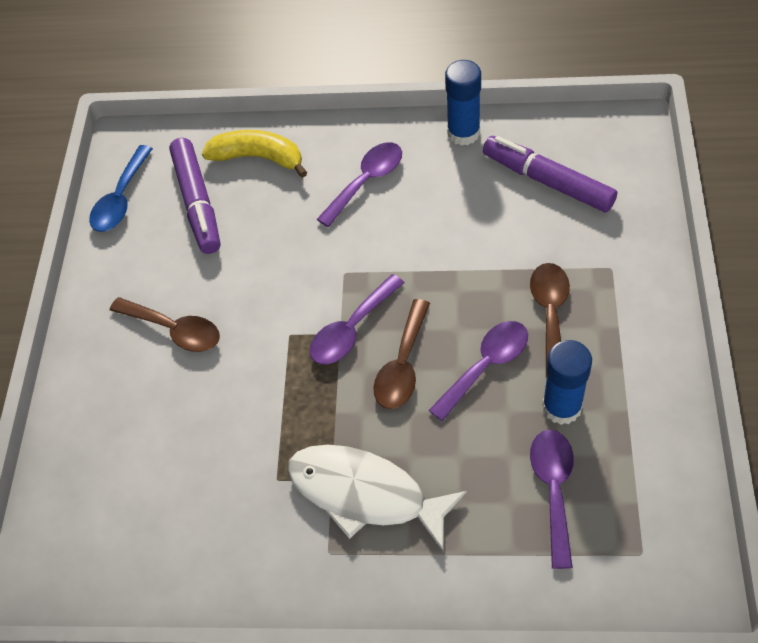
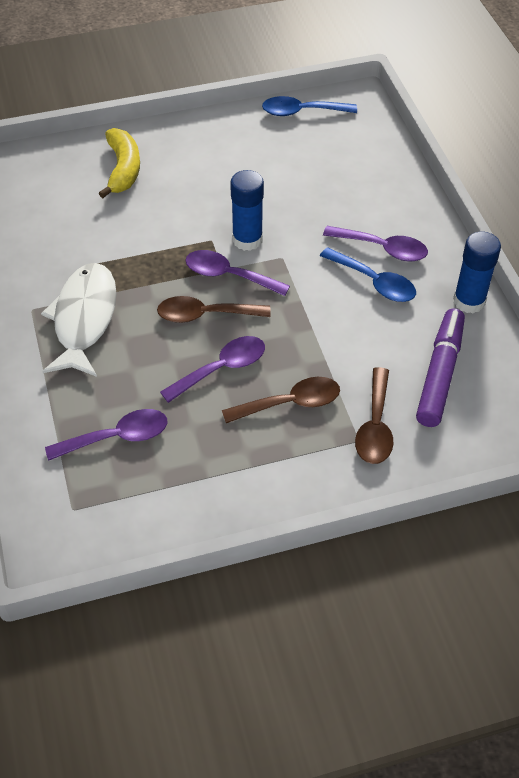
camera: 65 degrees right, 5 degrees down
brown spoon [110,297,220,352] -> brown spoon moved to [355,367,393,464]
purple marker [169,138,220,254] -> none
yellow banana [202,130,308,178] -> yellow banana moved to [99,128,140,198]
purple spoon [429,321,528,421] -> purple spoon turned 60 degrees counterclockwise [160,336,265,403]
blue glue stick [542,340,592,425] -> blue glue stick moved to [230,170,264,251]
none -> blue spoon [320,247,416,302]

